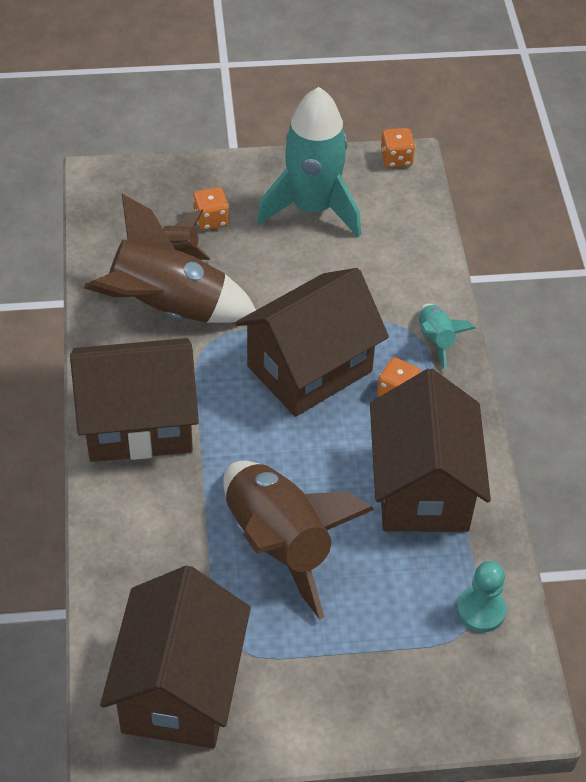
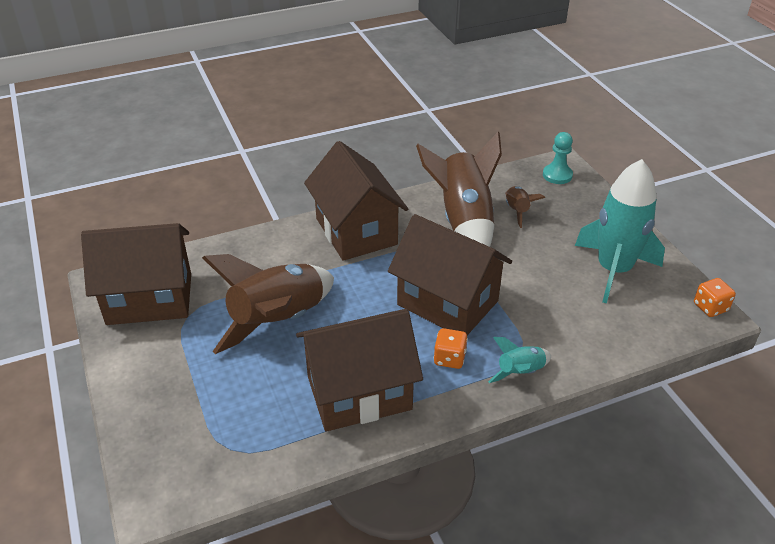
camera: 75 degrees right, 10 degrees down
orange dice [193,187,229,230] -> none
turquoise pawn [457,561,507,632] -> turquoise pawn moved to [543,132,573,184]

